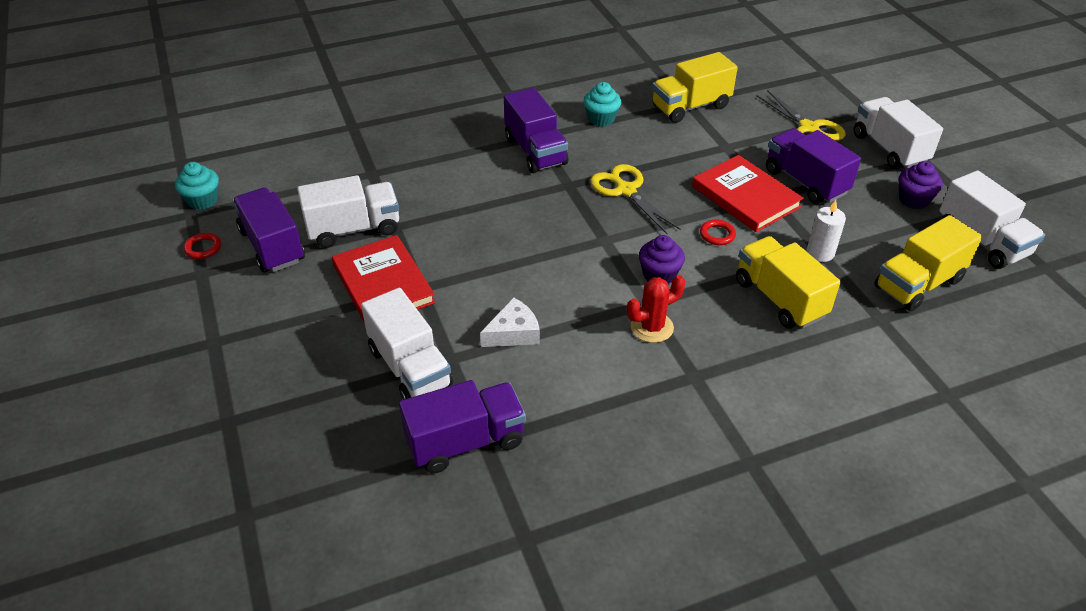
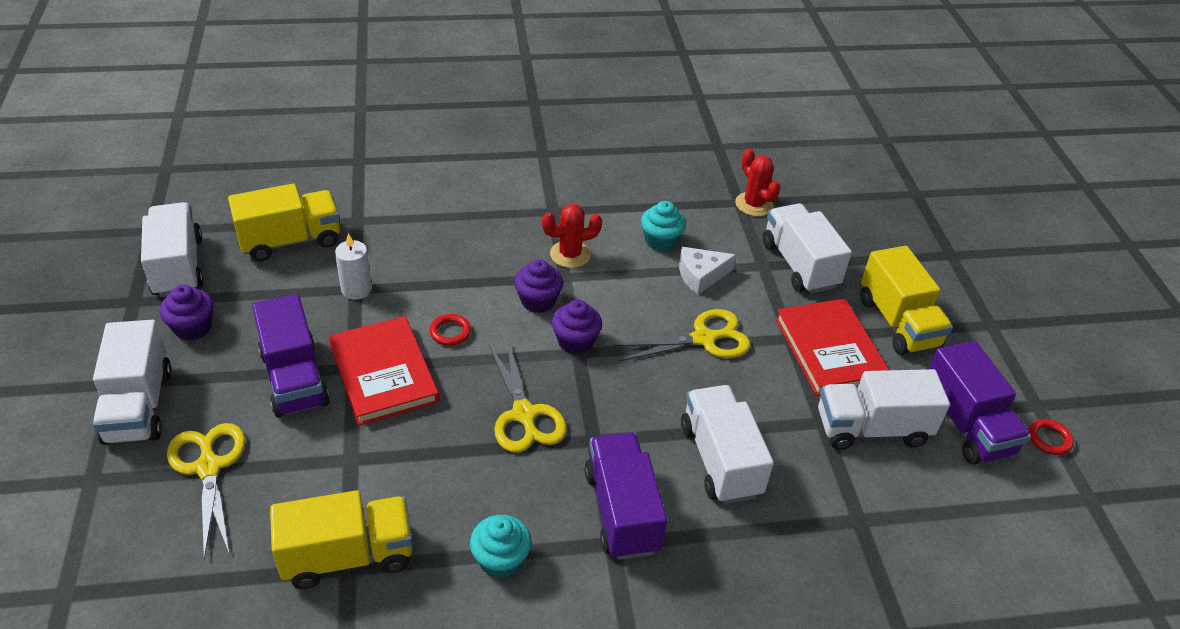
camera: 170 degrees left, 0 degrees up
turquoise cupcake [175,162,219,210] -> turquoise cupcake moved to [641,201,686,252]
purple truck [399,380,526,474] -> red cactus [735,148,781,216]
yellow truck [736,236,841,329] -> yellow truck moved to [860,246,953,355]
none -> purple cupcake [552,300,602,354]
none -> yellow scissors [613,309,750,362]
none -> white truck [681,385,774,504]

